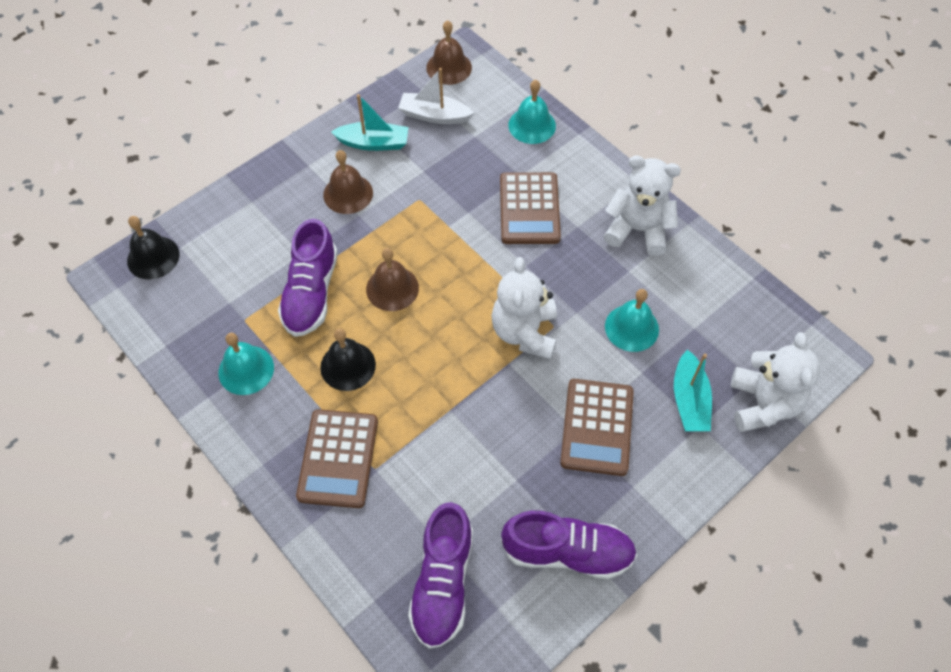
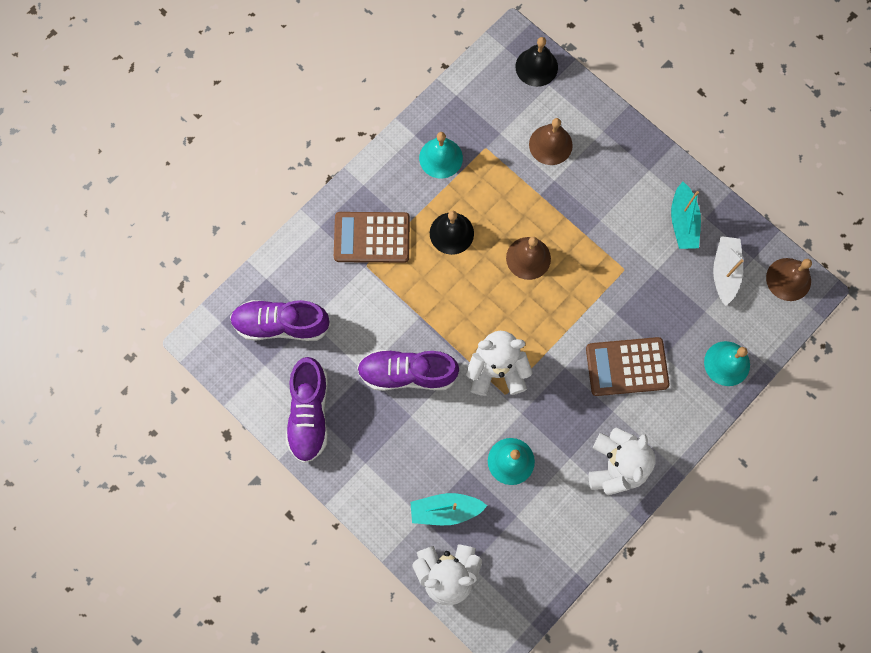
camera: 85 degrees right, 15 degrees up
purple shoe [278,219,338,337] -> purple shoe moved to [357,350,459,391]
brown bell [323,150,373,214] -> brown bell moved to [529,118,573,165]
brown calculator [560,379,634,476] -> none

